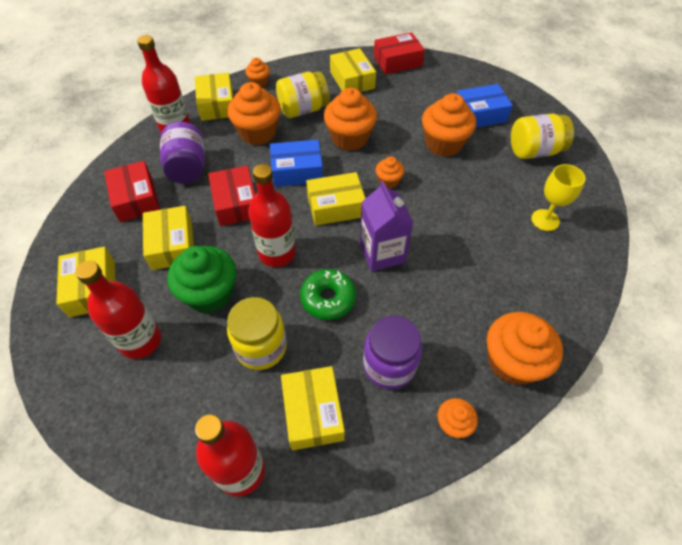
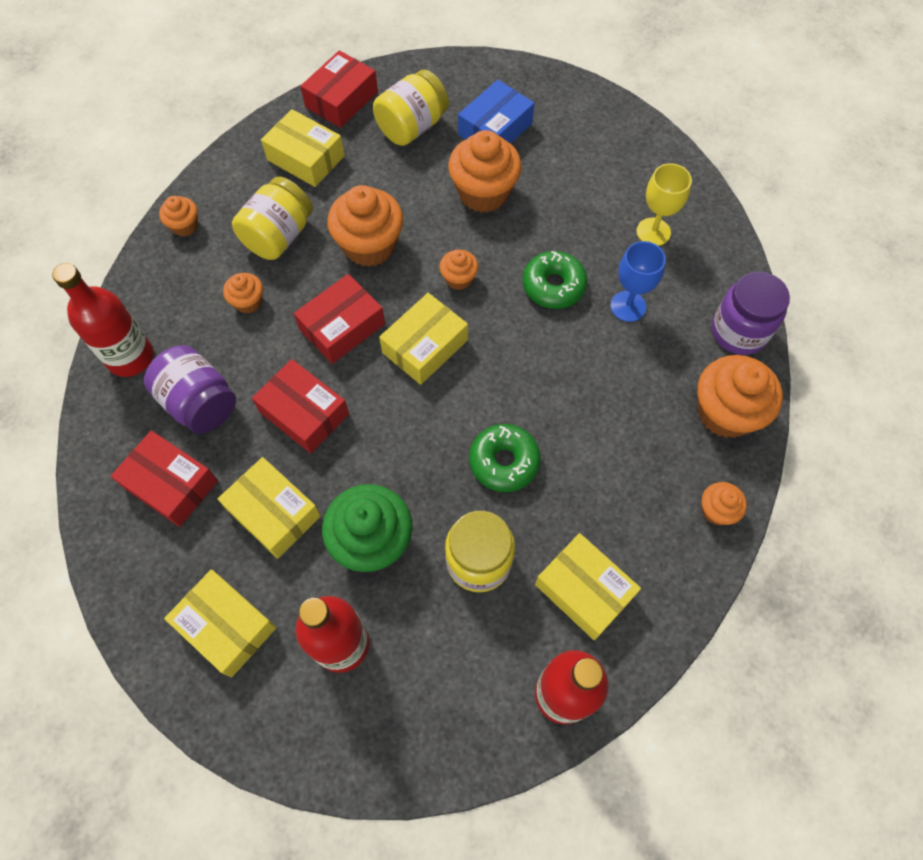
camera: 35 degrees left, 10 degrees up
yellow box [195,73,234,121] -> none
orange cupcake [227,82,281,145] -> orange cupcake [223,273,263,314], size x0.52
red bottle [248,164,296,267] -> none
blue box [270,140,323,187] -> red box [294,274,385,364]
purple carton [360,181,413,271] -> none
purple jar [363,316,422,389] -> purple jar moved to [712,272,790,355]
yellow jar [511,114,574,159] -> yellow jar moved to [373,70,449,146]
none -> green donut [523,251,587,309]
none -> blue goblet [610,241,666,322]

